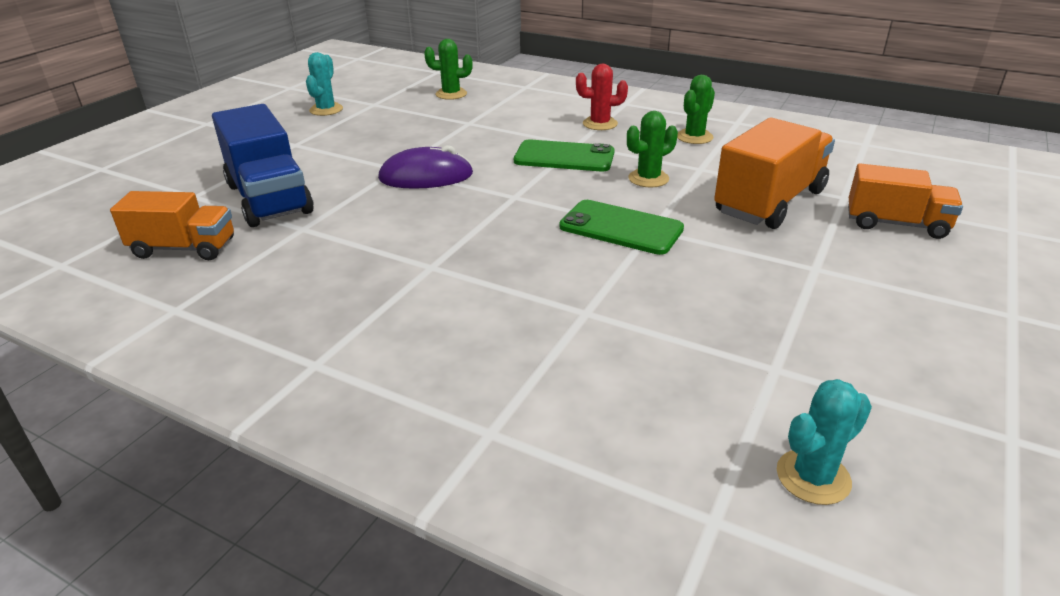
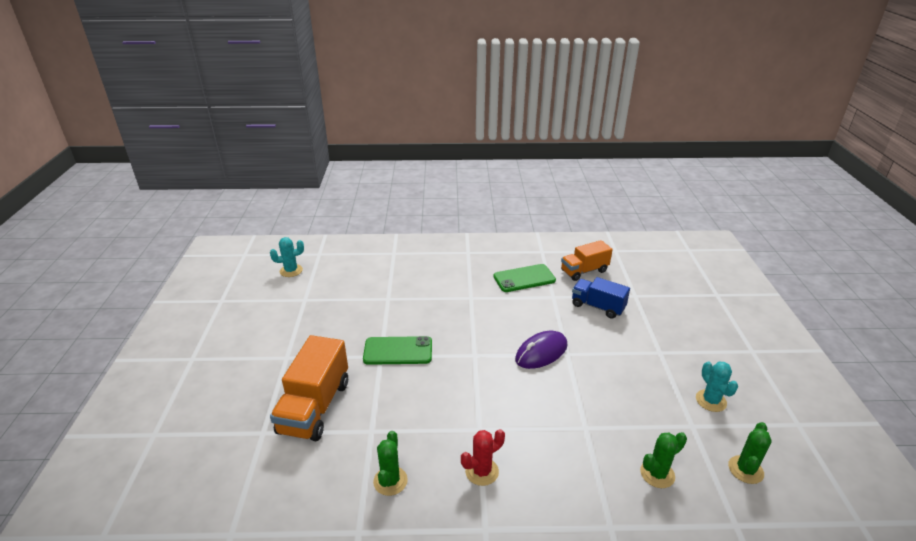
camera: 150 degrees right, 0 degrees up
blue truck [212,104,314,227] -> blue truck [572,277,630,319], size x0.66
green phone [514,140,615,172] -> green phone moved to [493,264,556,292]
green cactus [627,111,678,188] -> green cactus moved to [728,422,772,484]
turquoise cactus [777,379,872,505] -> turquoise cactus turned 45 degrees clockwise [270,237,304,277]
orange truck [848,163,963,239] -> none

